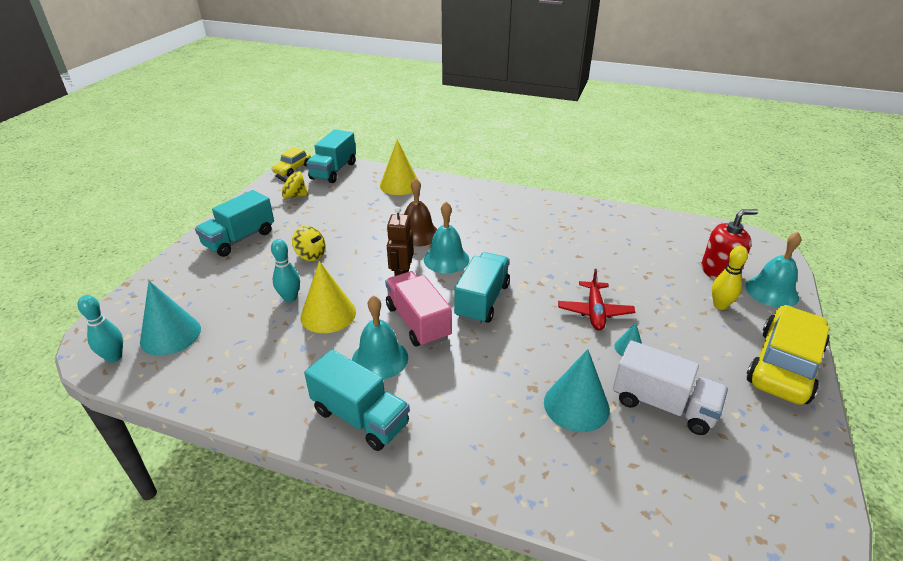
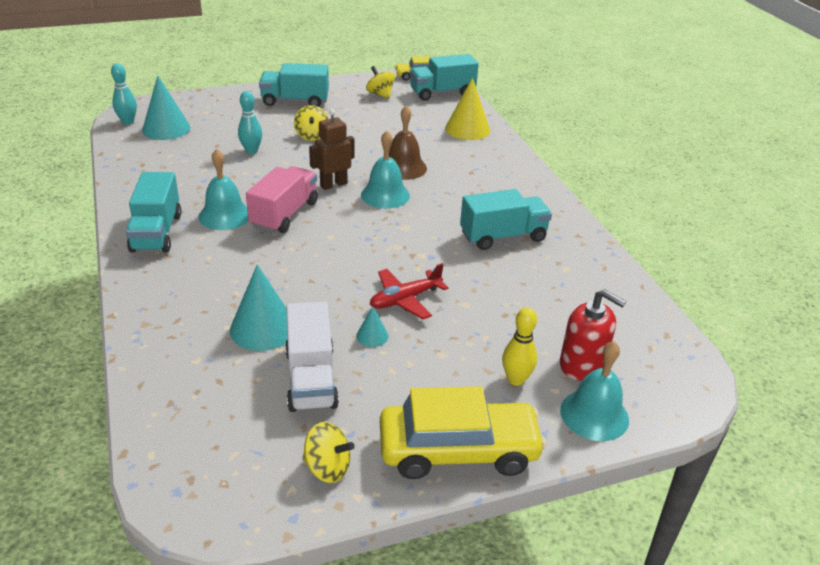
camera: 50 degrees right, 0 degrees up
yellow cone [300,261,356,333] -> none
turquoise truck [454,252,510,324] -> turquoise truck moved to [460,189,552,250]
none -> yellow spinning top [302,422,355,483]

